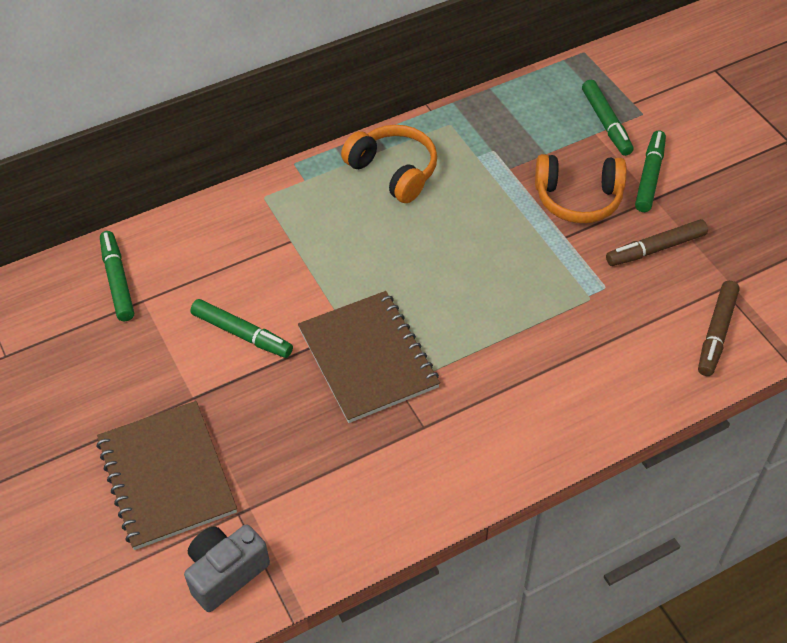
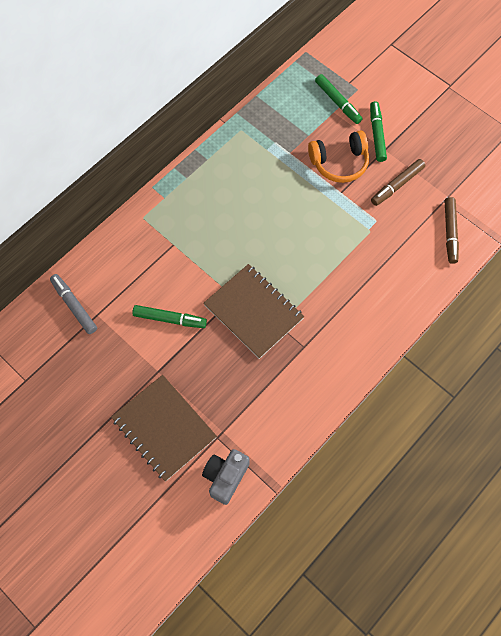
camera: 20 degrees left, 15 degrees up
green marker [100,231,134,321] -> grey marker [50,274,97,334]
orange headphones [341,125,437,203] -> none

